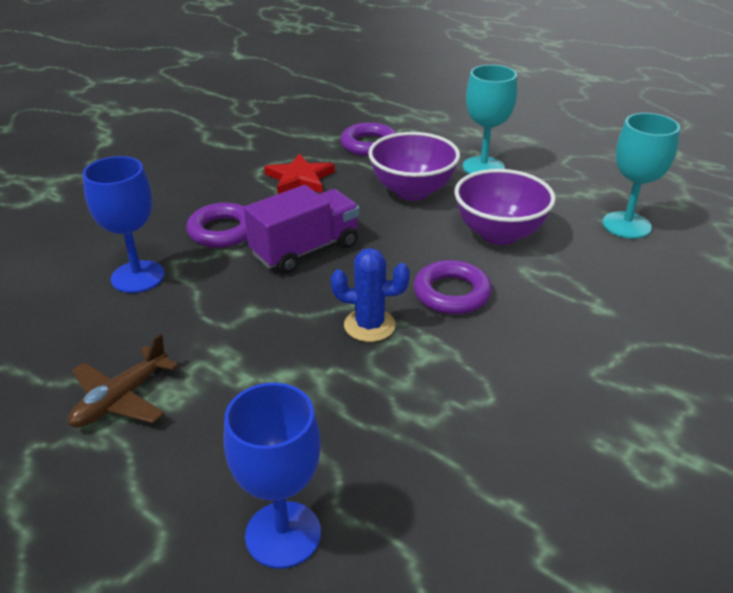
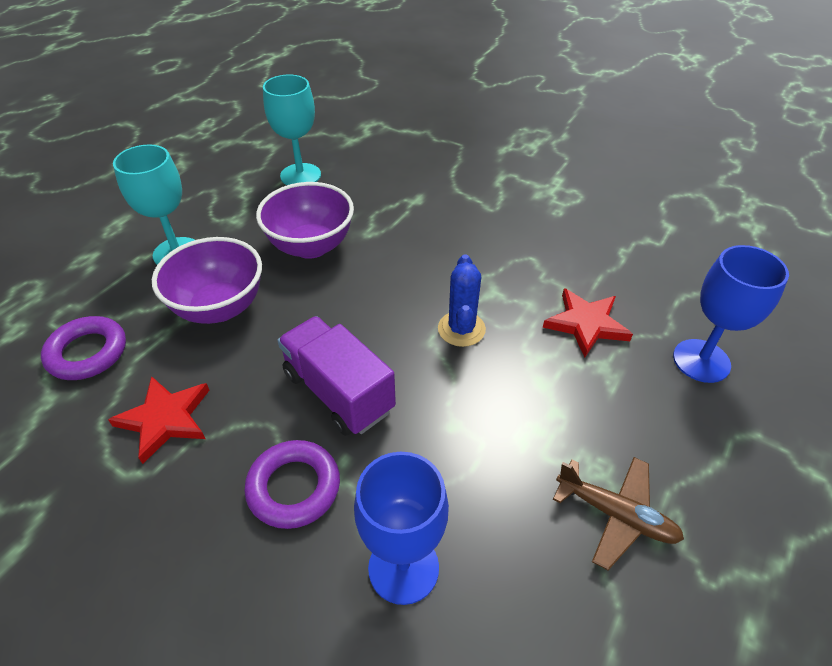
camera: 95 degrees left, 10 degrees up
purple ring [414,260,492,314] -> none
none -> red star [543,288,633,357]

